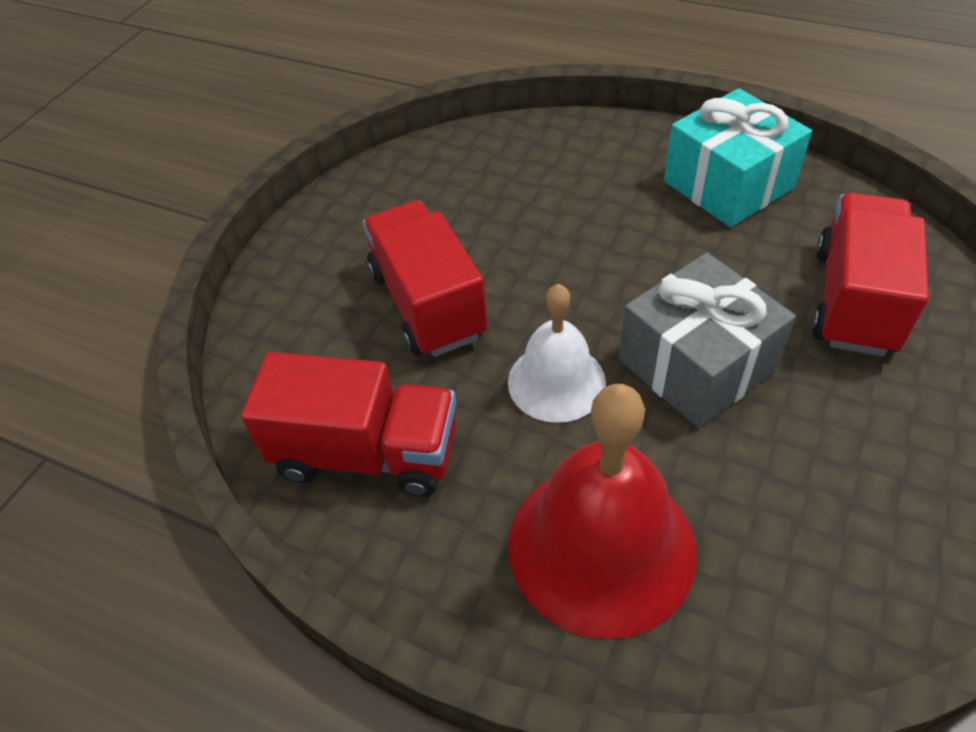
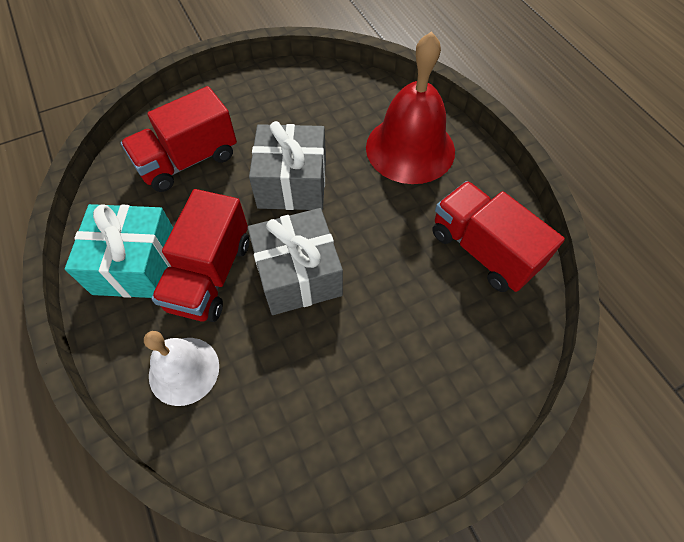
camera: 145 degrees left, 10 degrees up
red truck [363,200,487,357] -> red truck moved to [151,189,249,322]
white bell [508,284,606,423] -> white bell moved to [144,331,219,406]
none -> grey gift [248,208,343,315]

